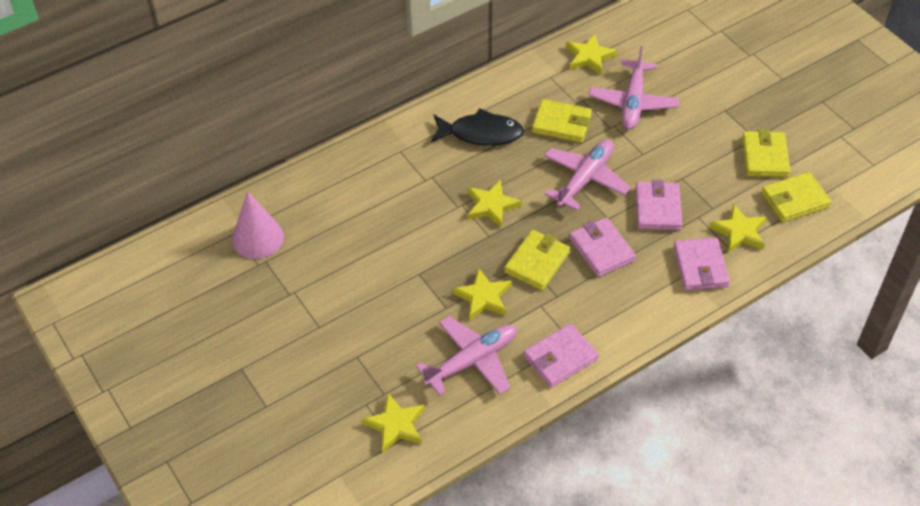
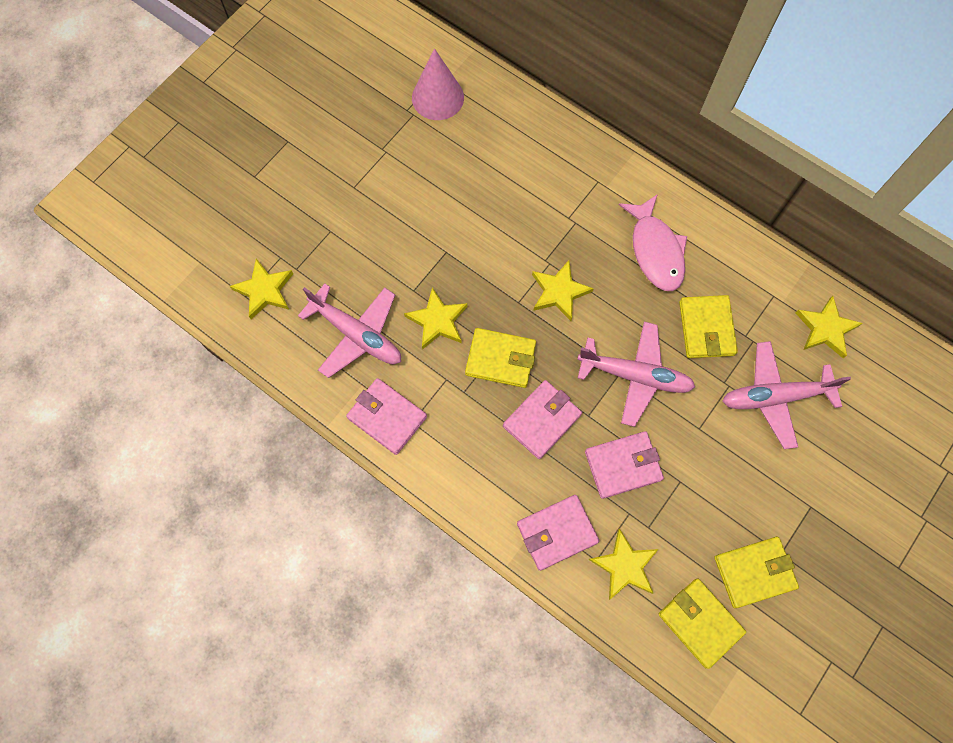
camera: 70 degrees right, 20 degrees up
black fish [431,108,524,146] -> pink fish [619,194,687,291]

